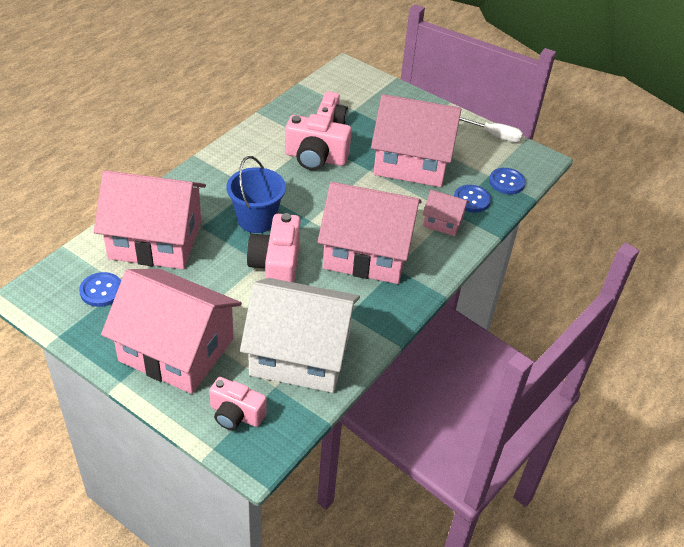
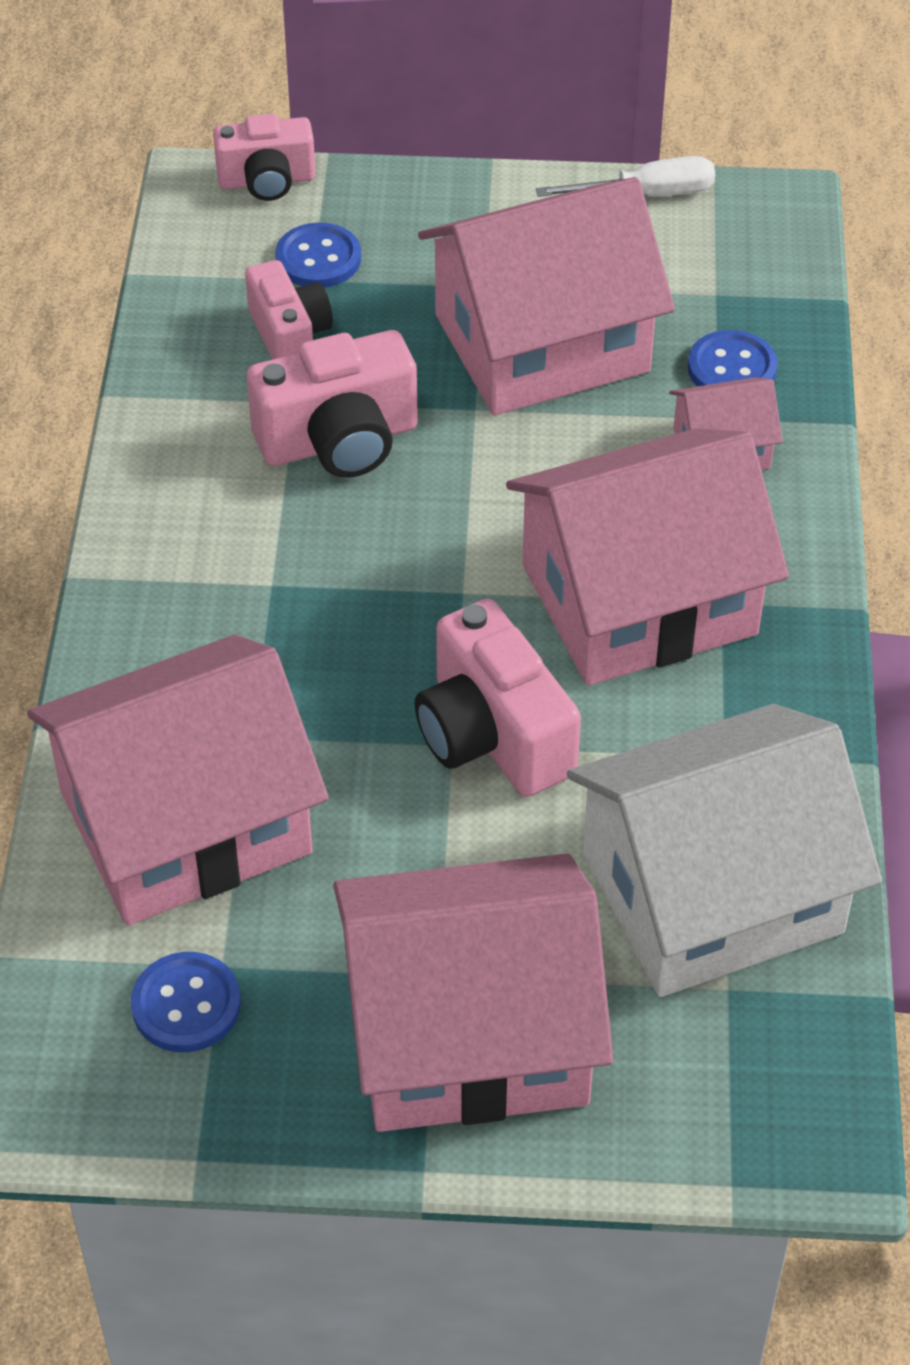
camera: 30 degrees left, 5 degrees up
pink camera [209,377,267,430] -> pink camera moved to [213,114,316,201]
blue bucket [227,156,286,233] -> none
blue button [489,168,526,194] -> blue button moved to [275,222,361,288]

